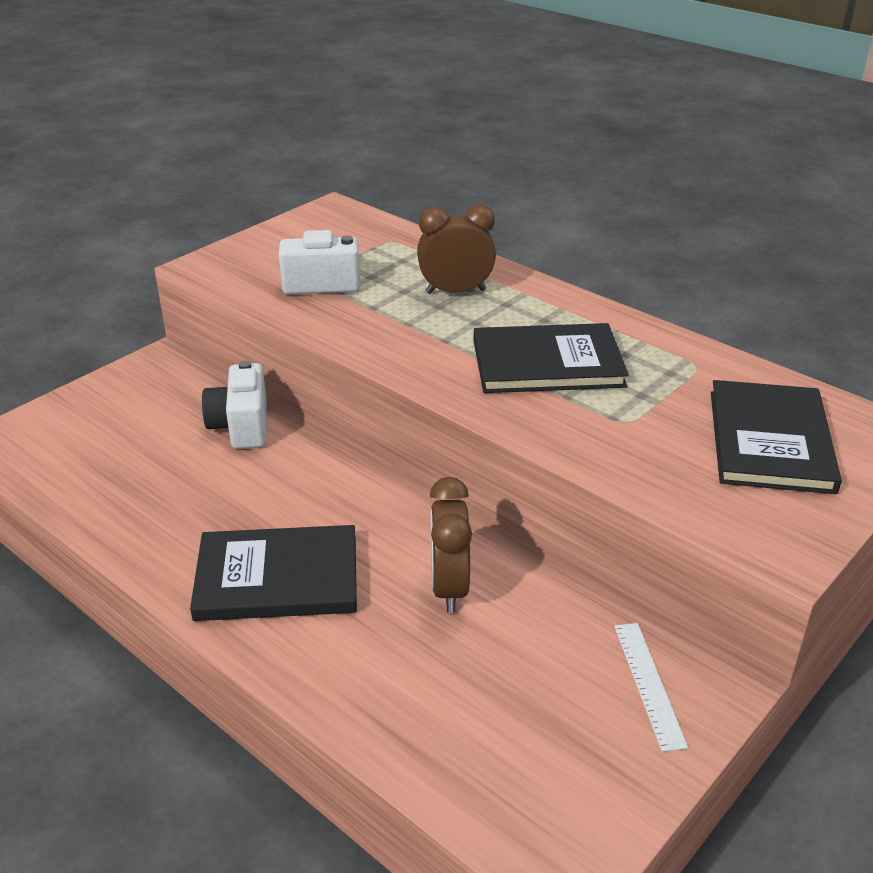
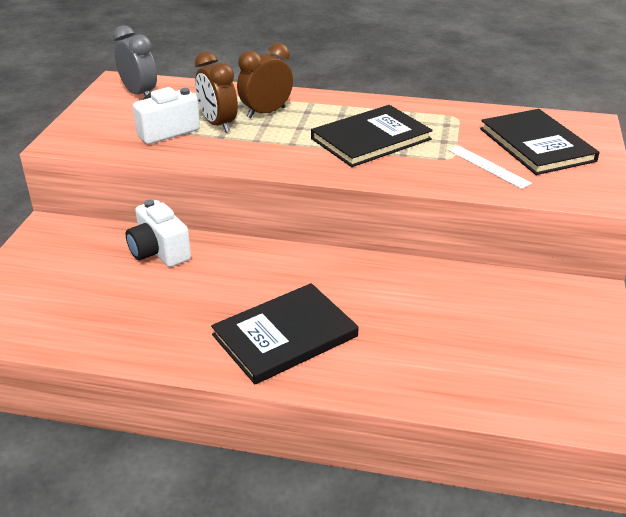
camera: 30 degrees left, 0 degrees up
brown clock [430,477,472,613] -> brown clock moved to [195,51,238,133]
white ruler [614,623,688,752] -> white ruler moved to [448,145,532,189]
none -> grey clock [113,25,157,96]

